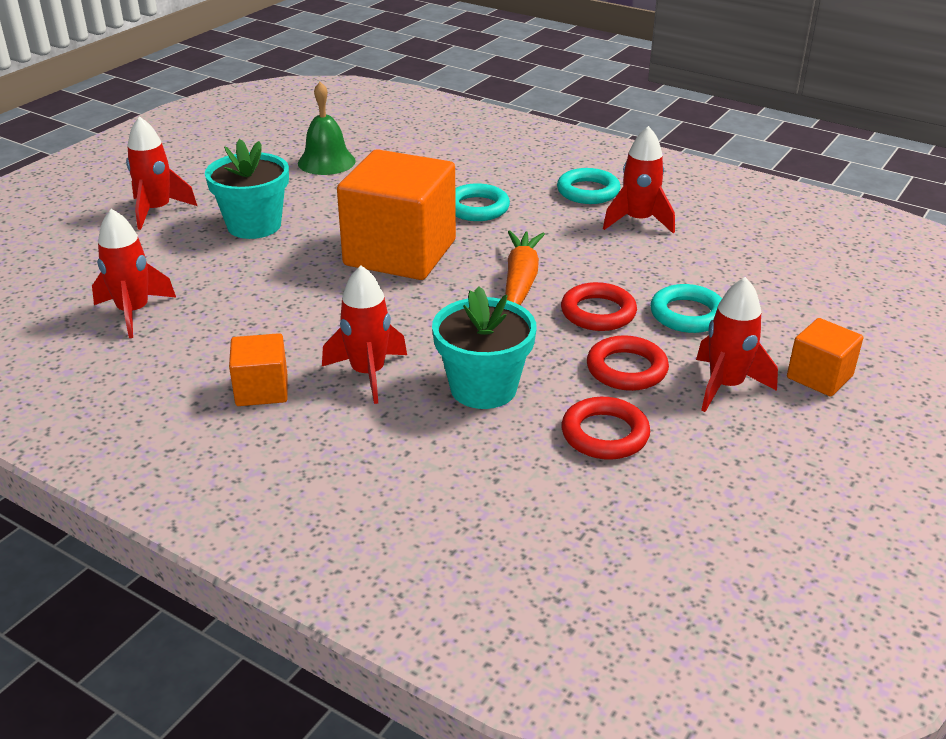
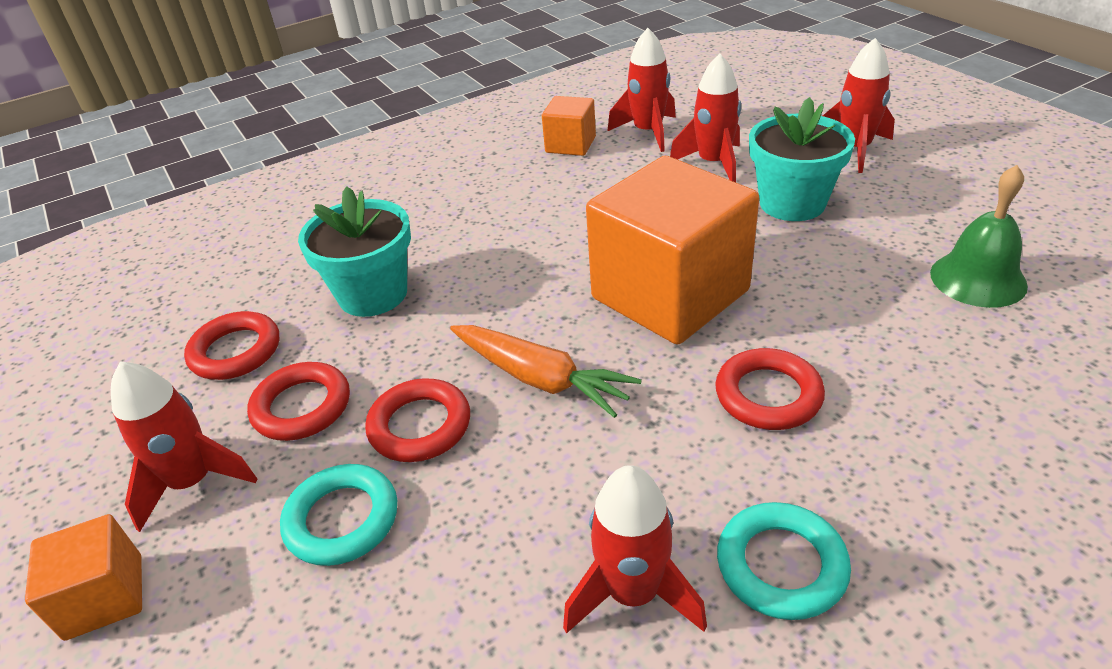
camera: 120 degrees right, 5 degrees up
orange cube [229,333,288,406] -> orange cube moved to [542,96,596,156]
red rocket [322,266,407,404] -> red rocket moved to [670,54,741,182]
turquoise ring [455,183,510,221] -> red ring [715,348,825,430]

